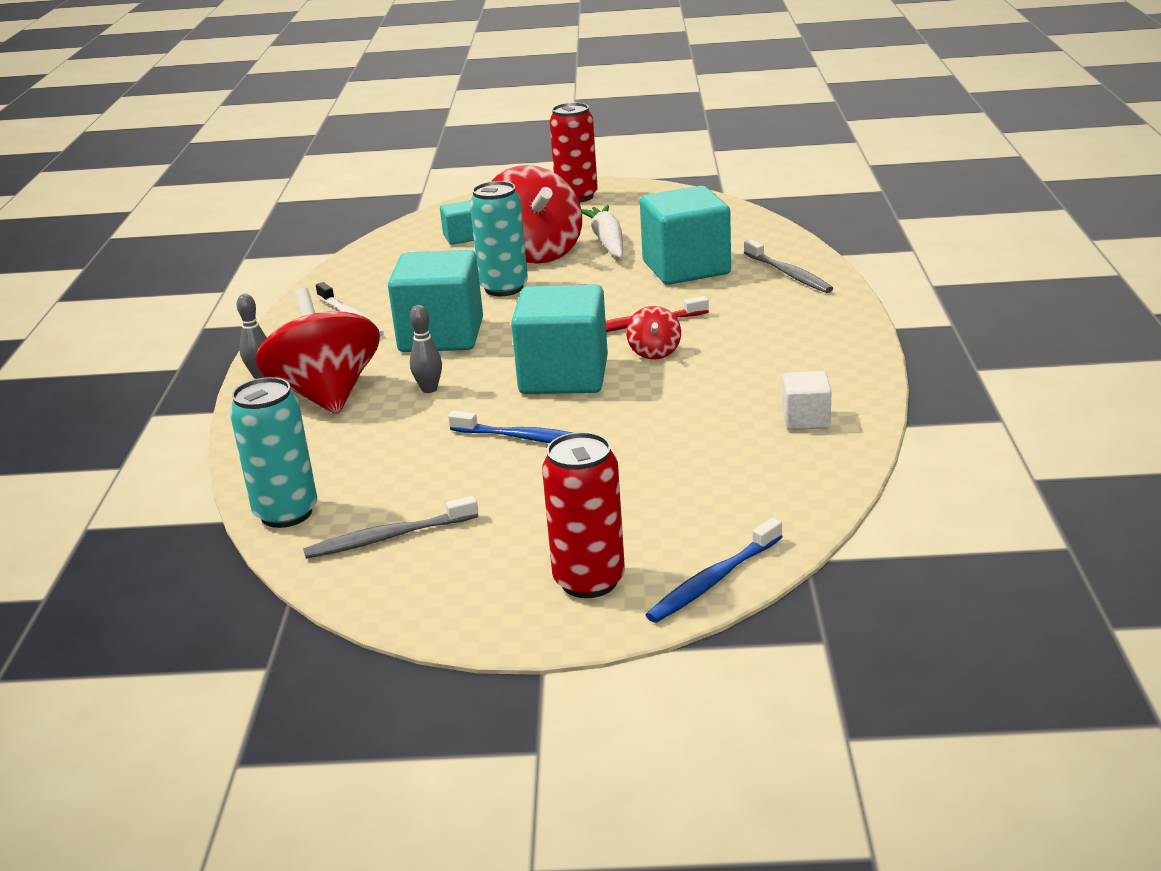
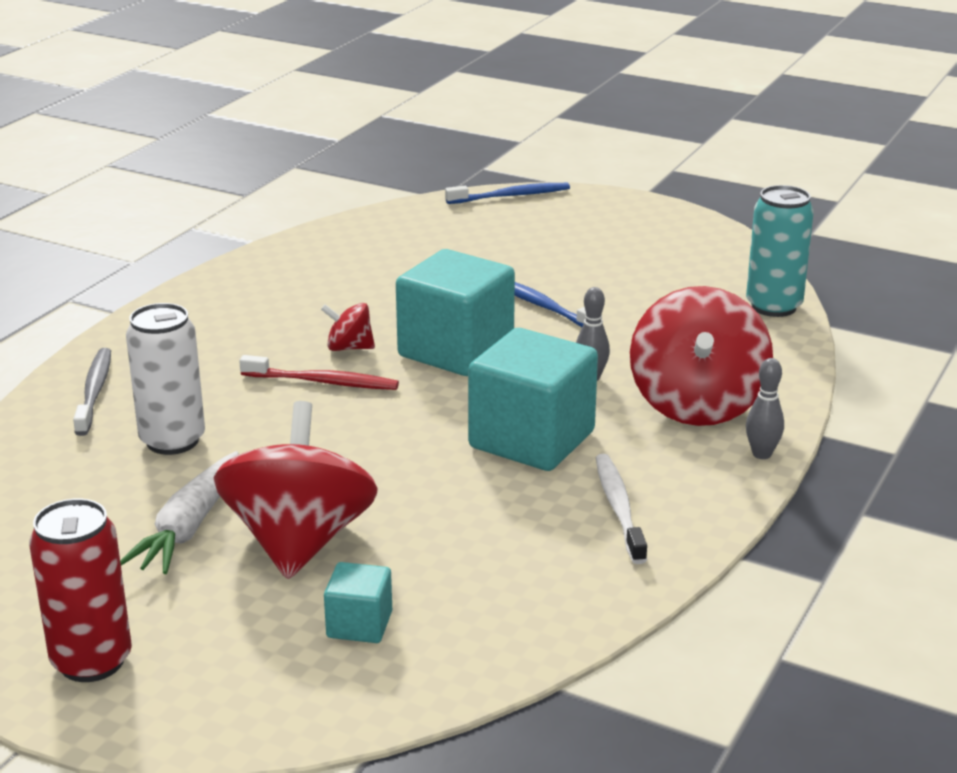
camera: 155 degrees left, 0 degrees up
grey toothbrush [303,496,478,559] -> none
turquoise can [470,181,528,296] -> none
red can [542,432,625,598] -> none
red spinning top [626,306,681,359] -> red spinning top turned 105 degrees counterclockwise [321,303,375,351]
turquoise cube [640,186,731,285] -> white can [126,303,205,455]
white cube [782,371,831,430] -> none

